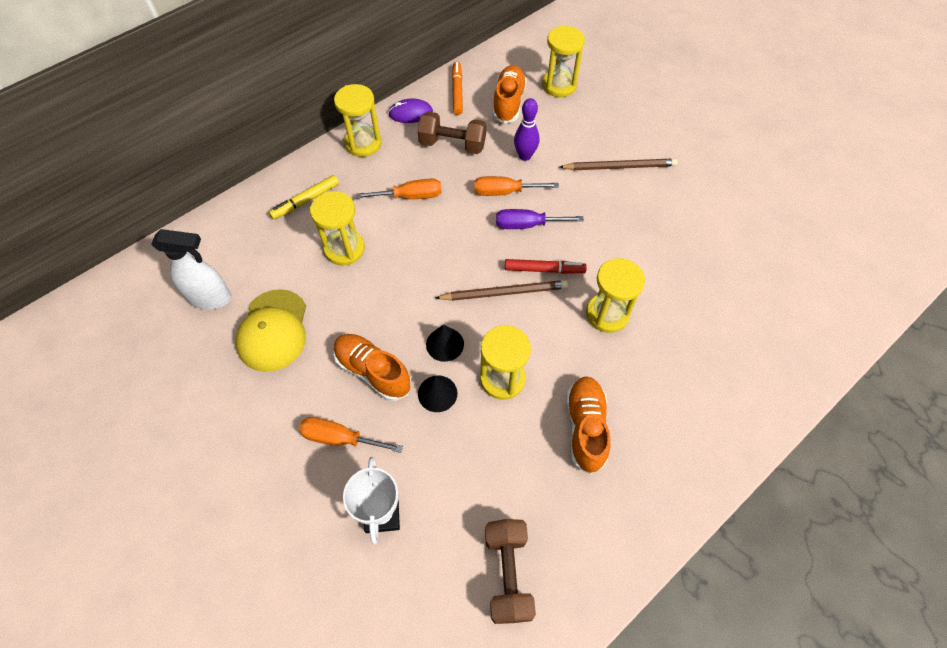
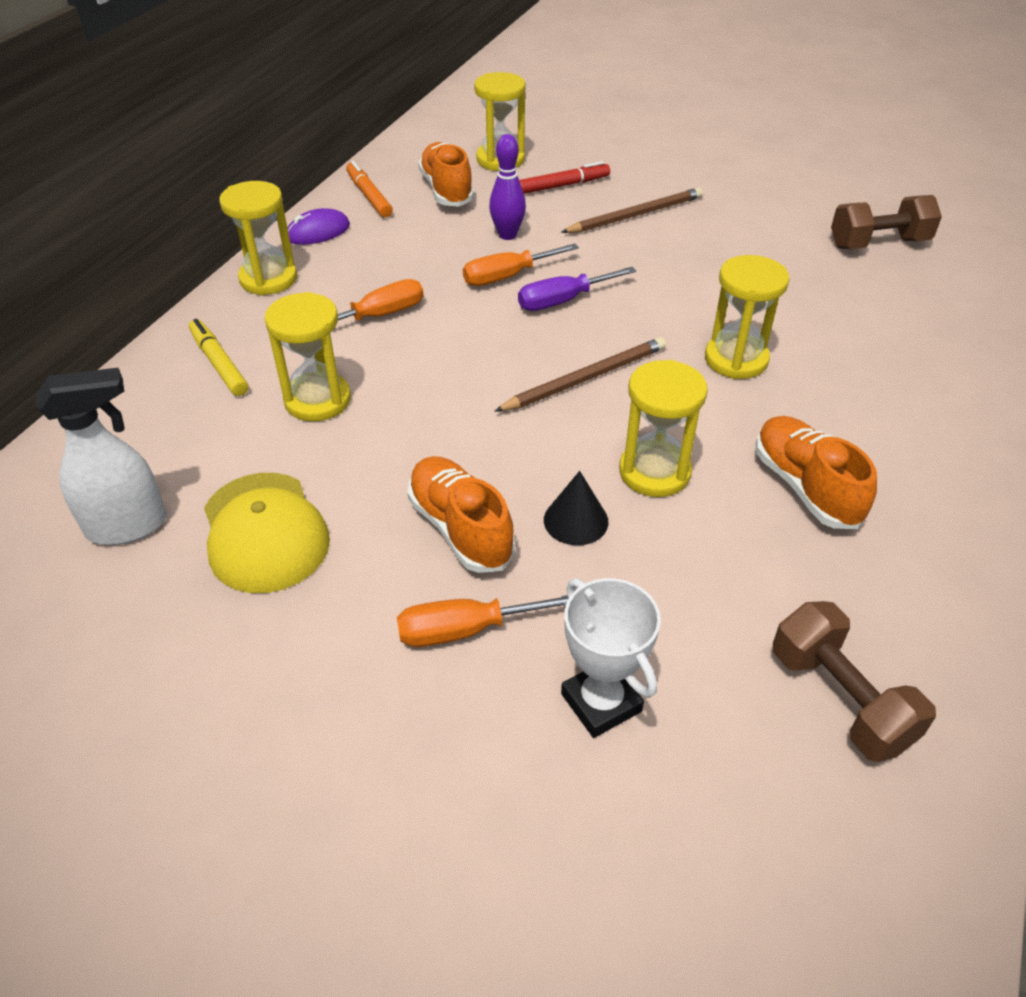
camera: 25 degrees left, 15 degrees down
yellow marker [269,175,339,220] -> yellow marker turned 120 degrees clockwise [189,319,248,396]
orange shoe [333,334,412,401] -> orange shoe turned 45 degrees clockwise [407,456,516,573]
brown dumbbell [418,111,486,154] -> brown dumbbell moved to [831,195,942,249]
black cone [426,325,464,362] -> none
red marker [505,259,587,274] -> red marker moved to [519,161,610,194]

